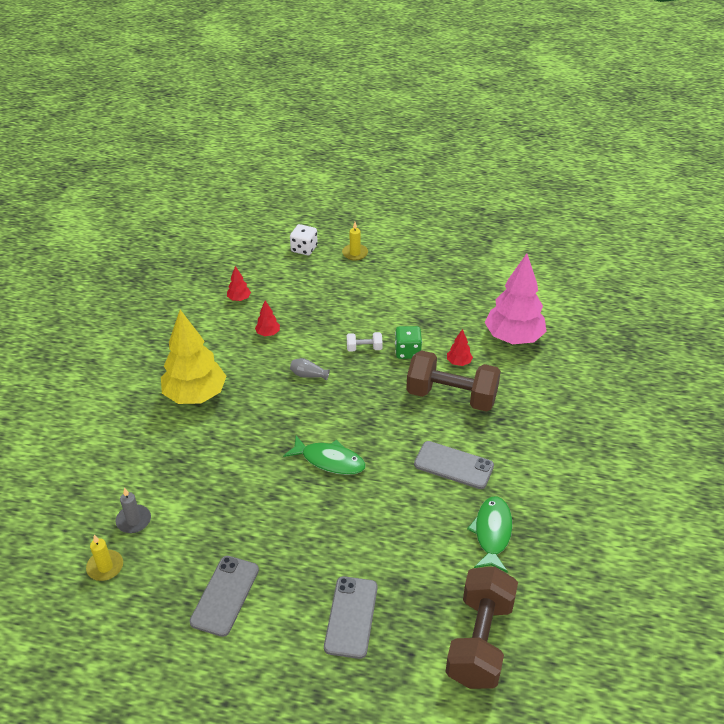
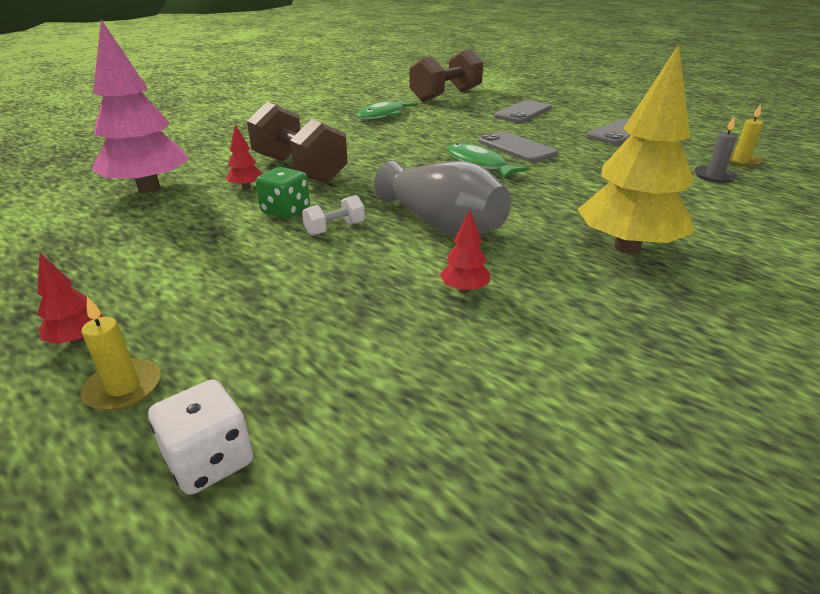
camera: 150 degrees left, 10 degrees down
red tree [227,266,251,301] -> red tree moved to [37,253,104,344]
grey vase [290,358,330,381] -> grey vase [374,161,511,236], size x2.42
white dumbbell [347,332,382,352] -> white dumbbell turned 60 degrees counterclockwise [302,195,365,236]
grey phone [414,441,494,489] -> grey phone moved to [478,131,558,163]

